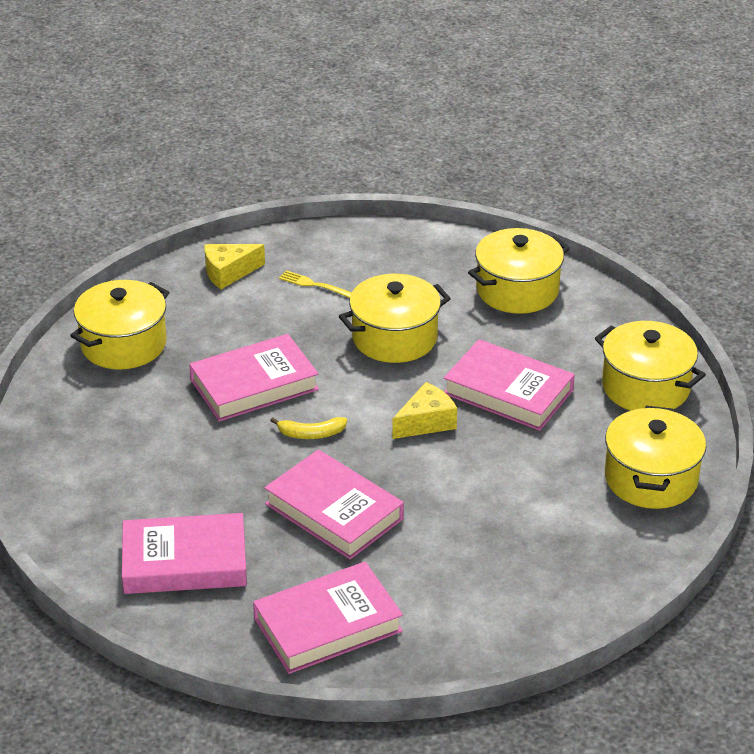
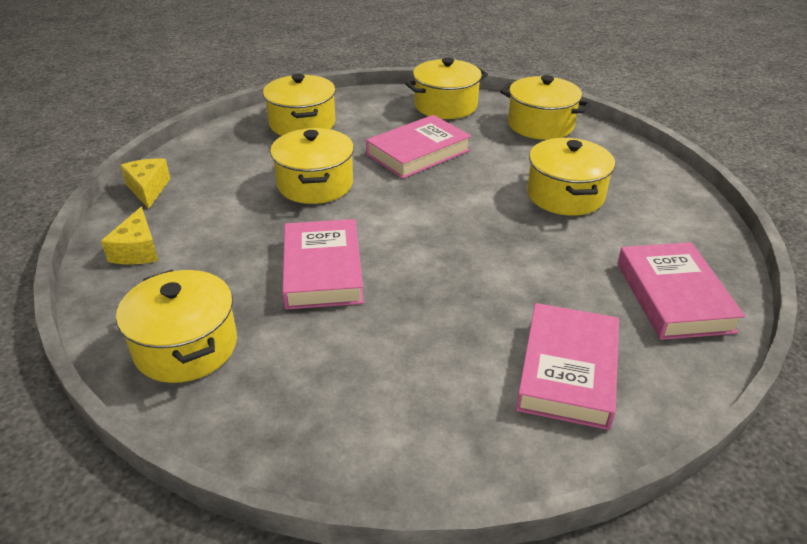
camera: 70 degrees left, 0 degrees up
pink book [264,450,404,560] -> none
yellow banana [270,417,347,439] -> none
yellow fork [279,270,352,298] -> none
yellow cheese [392,382,457,439] -> yellow cheese moved to [120,158,170,209]
none -> yellow pot [527,138,615,216]

